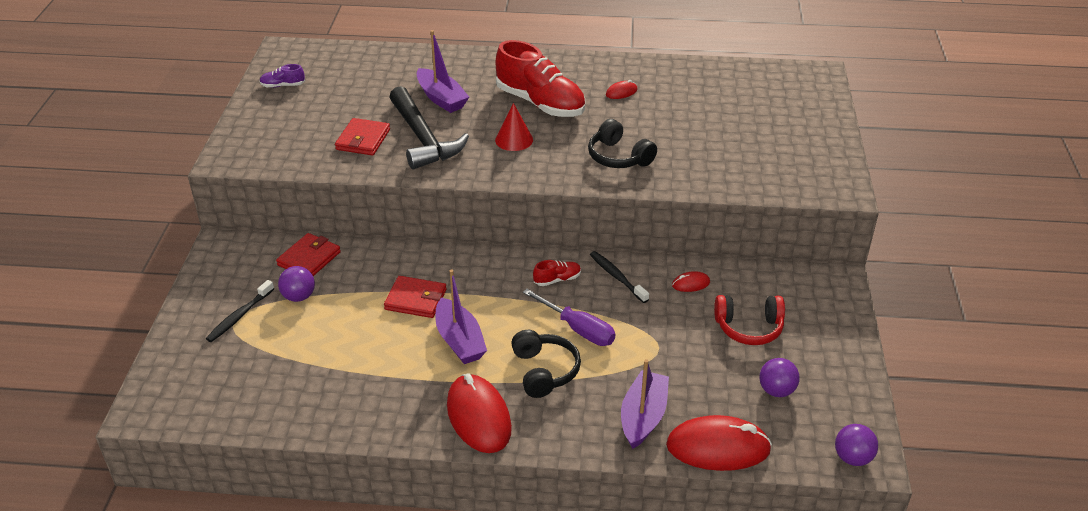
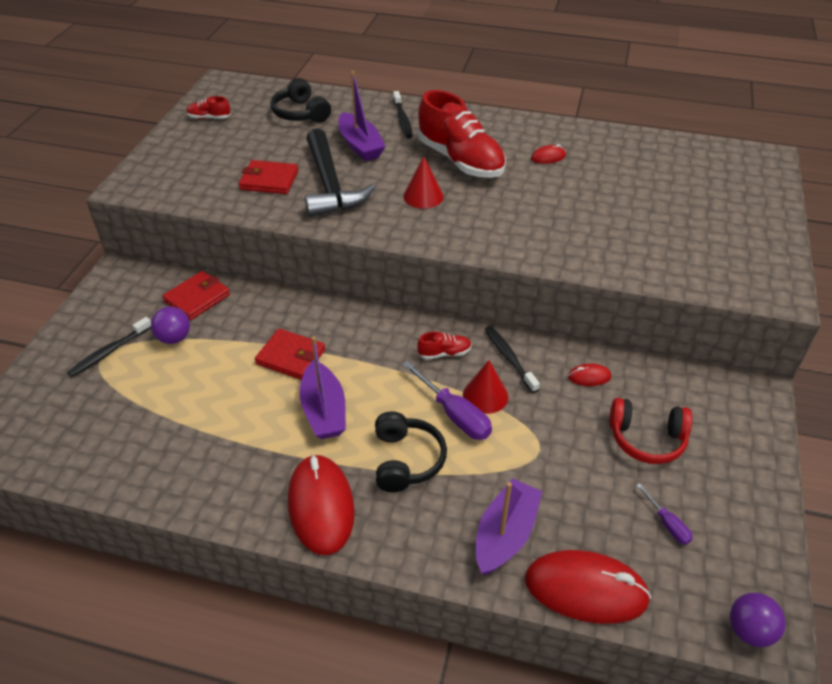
camera: 10 degrees right, 5 degrees up
purple shoe [259,64,305,88] -> red shoe [186,96,231,119]
red wallet [335,118,390,155] -> red wallet turned 75 degrees clockwise [239,160,298,194]
black headphones [588,119,657,168] -> black headphones moved to [271,78,331,123]
purple ball [760,358,800,397] -> purple screwdriver [636,483,693,545]
none -> black toothbrush [393,91,413,139]
none -> red cone [463,360,508,414]

